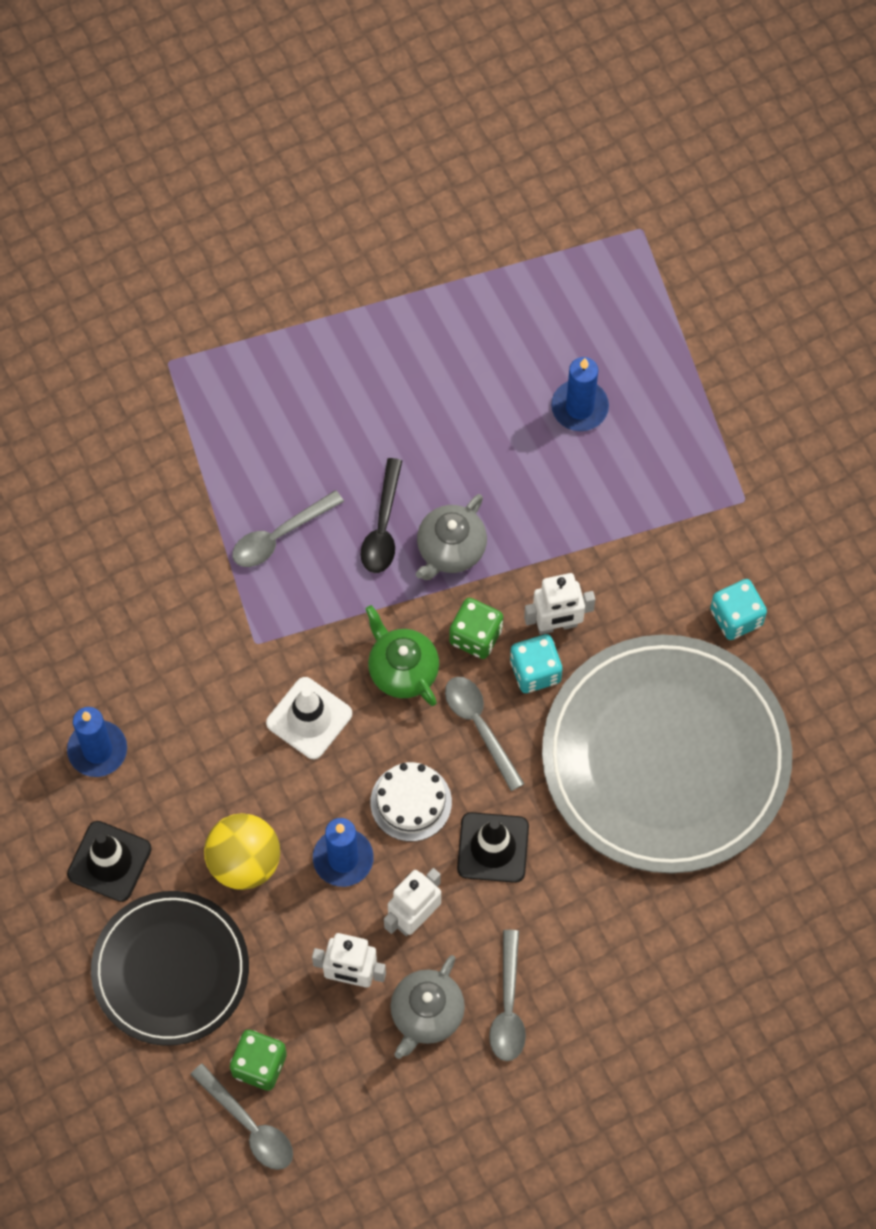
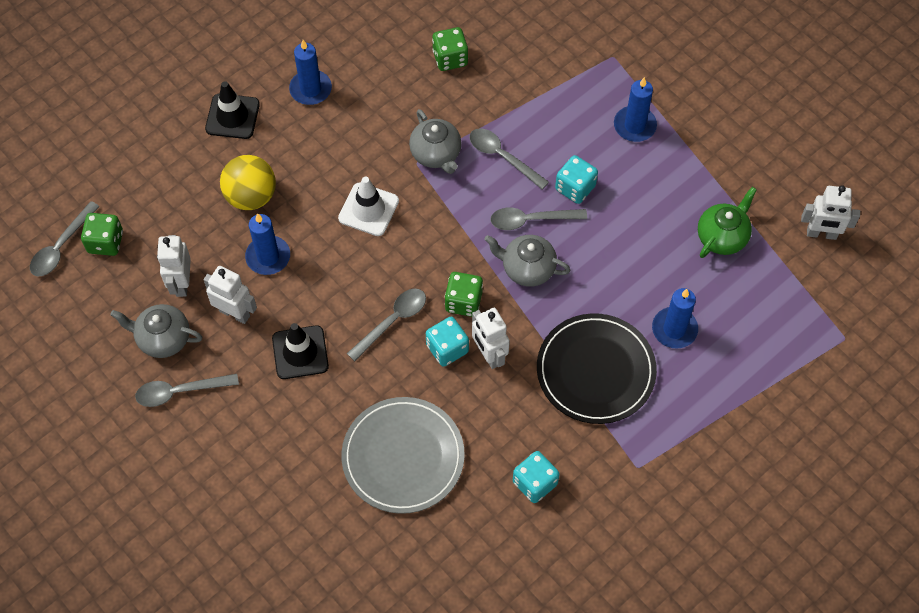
camera: 75 degrees right, 5 degrees down
black plate [91,891,249,1046] -> black plate moved to [537,313,657,424]
black spoon [361,458,402,573] -> grey spoon [490,207,587,230]
green teapot [366,605,439,706] -> green teapot moved to [698,187,757,258]
white cake [370,762,452,841] -> none
grey plate [542,635,792,874] -> grey plate [341,397,465,514], size x0.62
none -> grey teapot [409,109,462,174]
none -> green dice [432,27,468,71]
none -> turquoise dice [555,155,598,204]
none -> blue candle [614,77,657,142]
none -> white robot [801,185,860,240]

